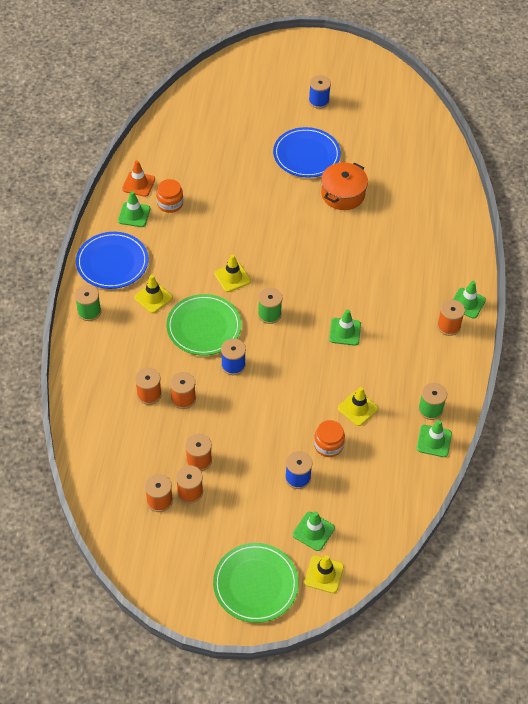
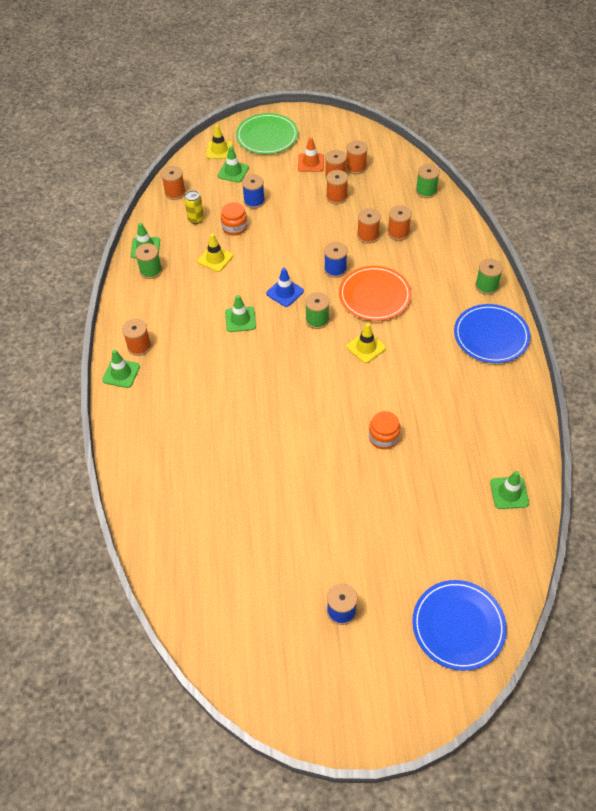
camera: 170 degrees right, 0 degrees up
green traffic cone [118,191,150,227] -> green traffic cone moved to [490,471,529,509]
orange traffic cone [122,160,155,197] -> orange traffic cone moved to [298,137,324,172]
yellow traffic cone [134,275,173,313] -> none
orange jar [156,179,183,213] -> orange jar moved to [369,411,400,449]
green plate [167,294,241,356] -> orange plate [339,266,412,321]
blue plate [273,127,341,178] -> blue plate moved to [412,580,507,671]
orange pot [321,163,368,210] -> none
none -> orange spool [161,166,186,200]
none -> yellow can [184,190,204,224]
none -> blue traffic cone [266,268,304,307]
none -> green spool [416,164,440,198]

